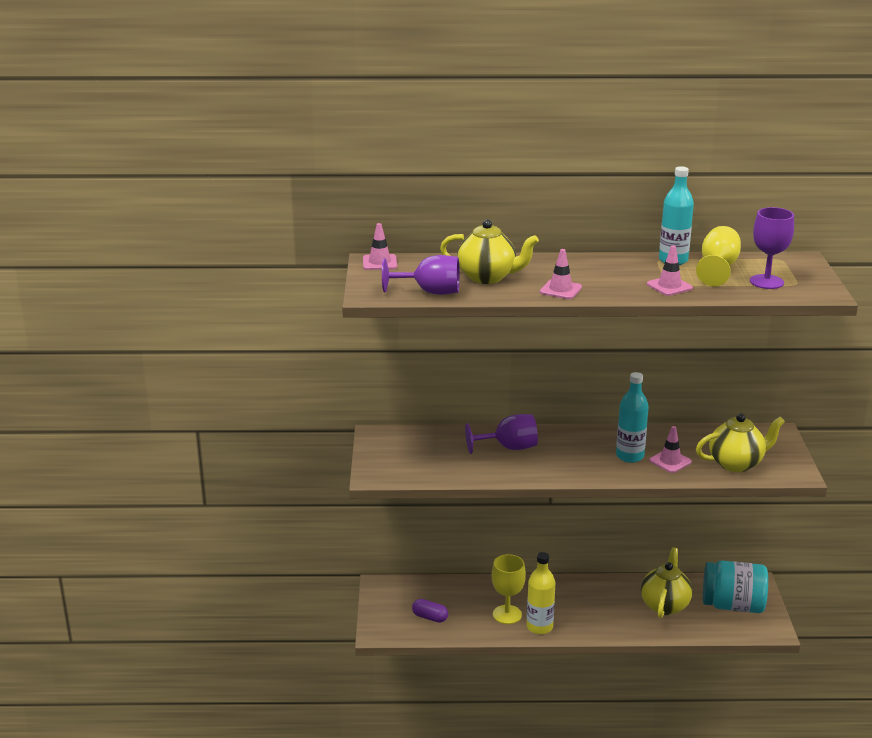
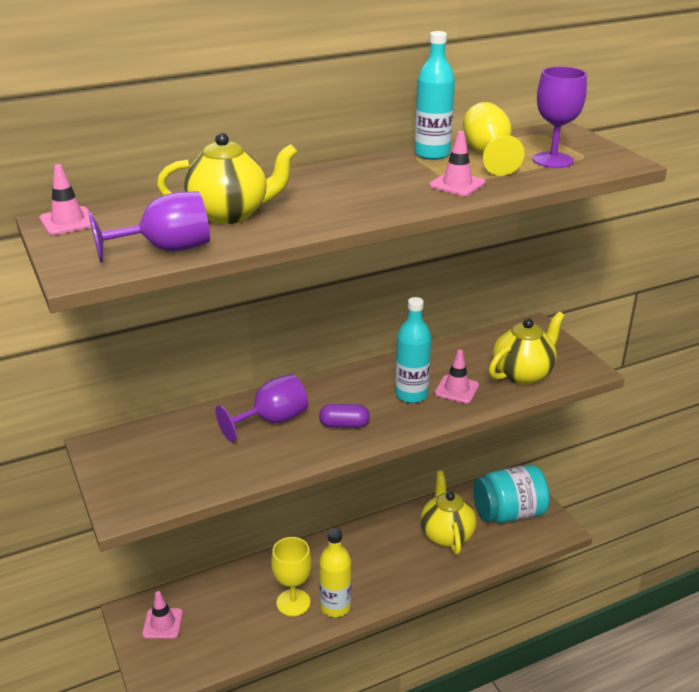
camera: 25 degrees left, 5 degrees up
purple capsule [412,599,448,623] -> purple capsule moved to [319,404,370,428]
pink traffic cone [539,249,582,299] -> pink traffic cone moved to [142,591,183,639]

